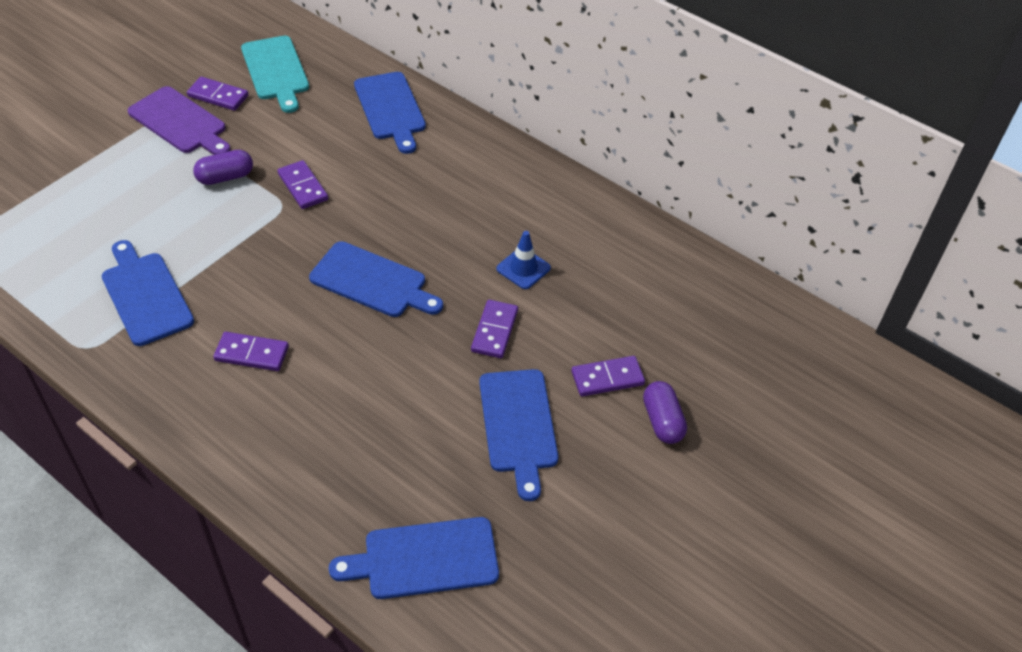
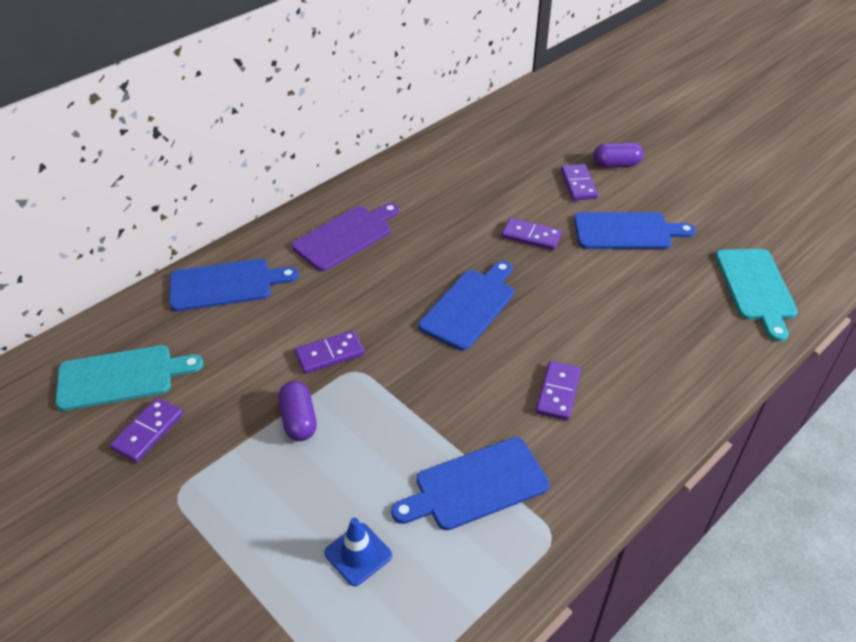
camera: 80 degrees left, 5 degrees down
purple cutting board [128,86,231,155] -> purple cutting board moved to [292,203,399,271]
blue cutting board [329,517,499,599] -> turquoise cutting board [715,249,798,342]
blue traffic cone [496,231,551,289] -> blue traffic cone moved to [324,517,392,586]

